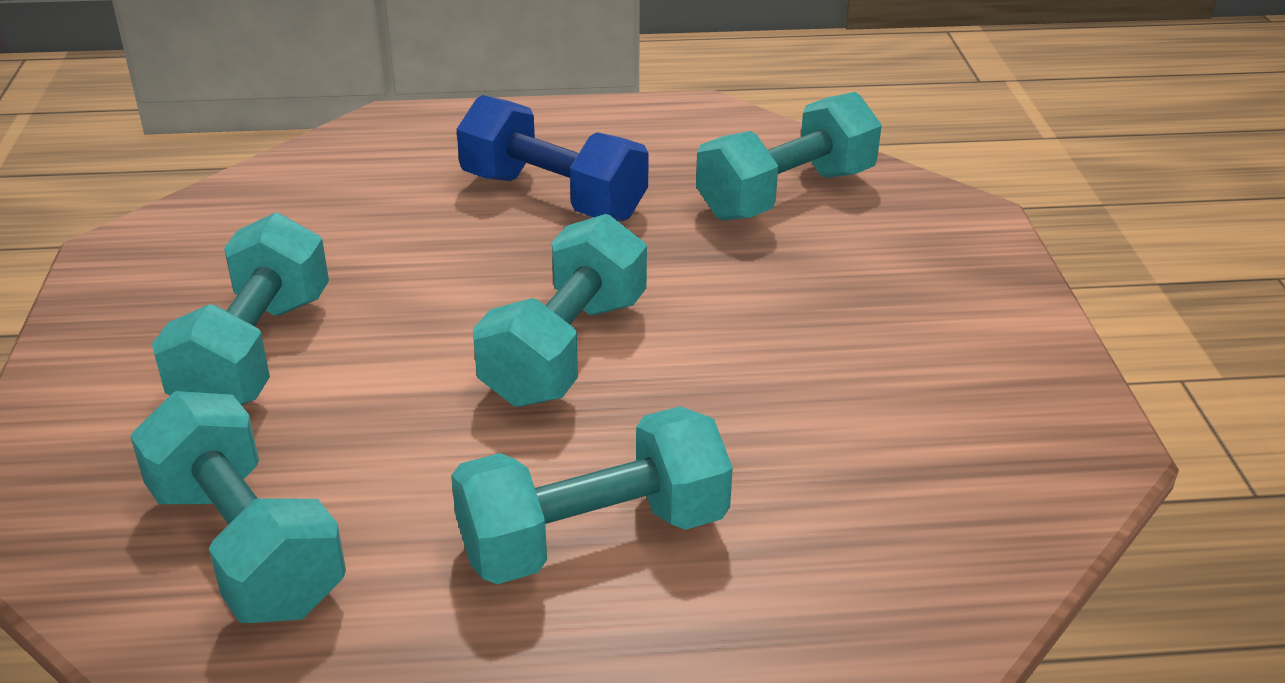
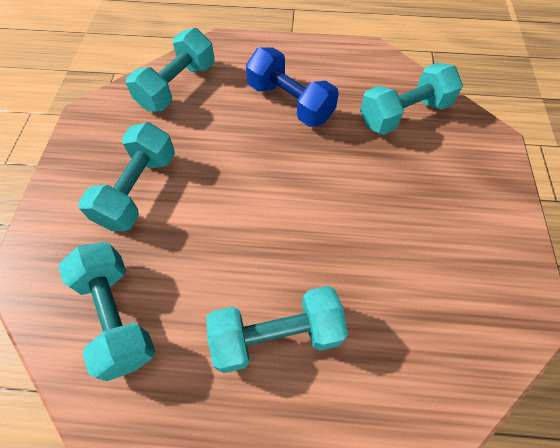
camera: 10 degrees right, 25 degrees up
turquoise dumbbell [473,214,647,407] -> turquoise dumbbell moved to [126,28,214,111]

